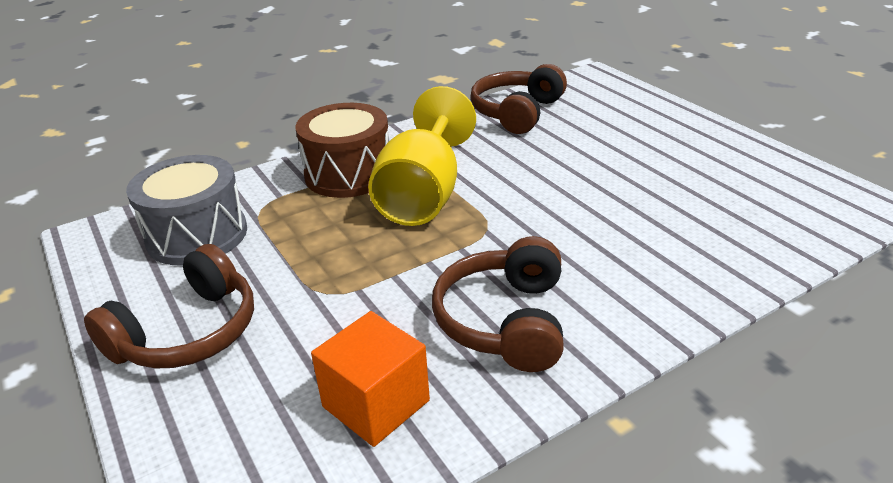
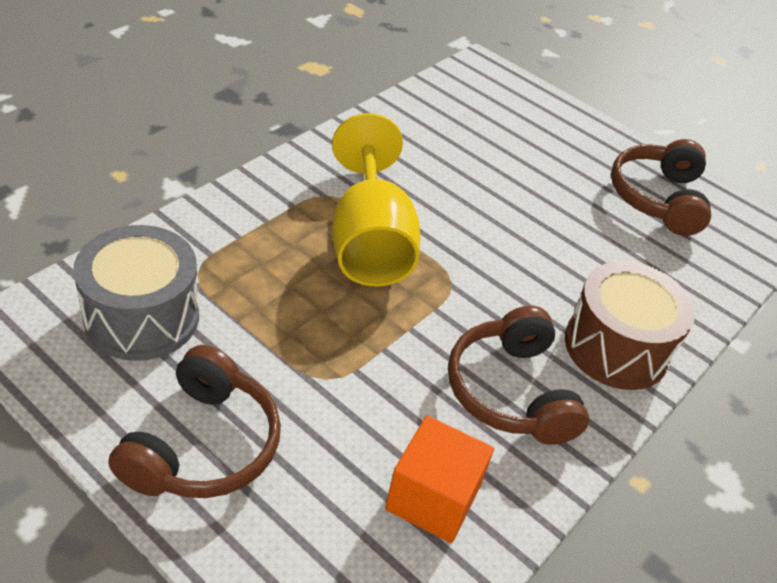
camera: 25 degrees left, 10 degrees up
brown drum [295,103,389,198] -> brown drum moved to [565,261,695,390]
brown headphones [470,64,567,134] -> brown headphones moved to [611,139,711,236]

